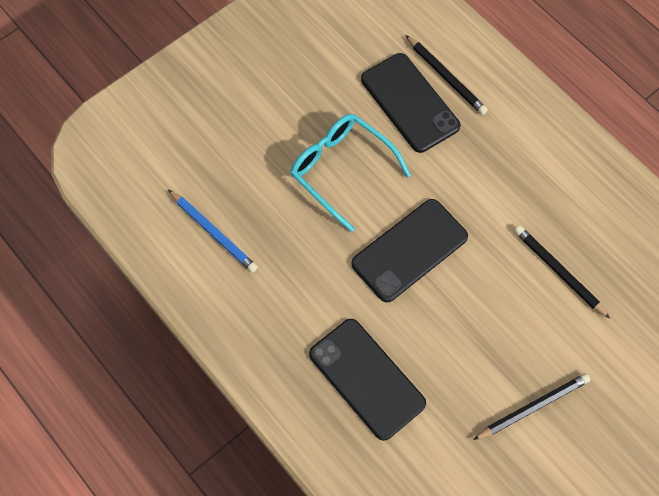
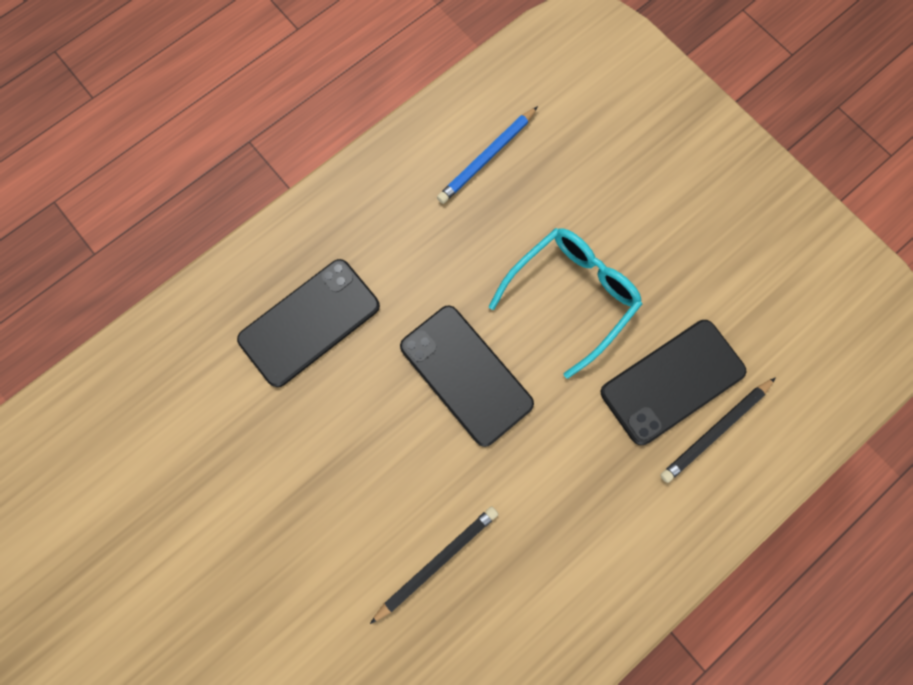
camera: 90 degrees right, 10 degrees up
black pencil [473,373,590,440] -> none

